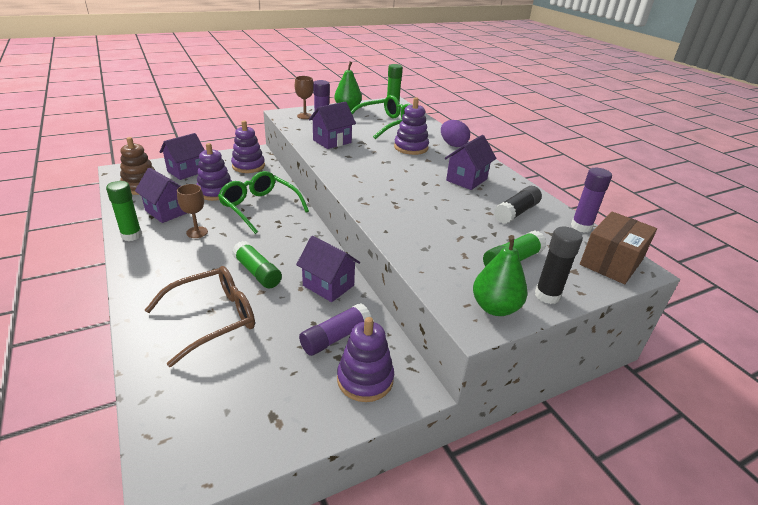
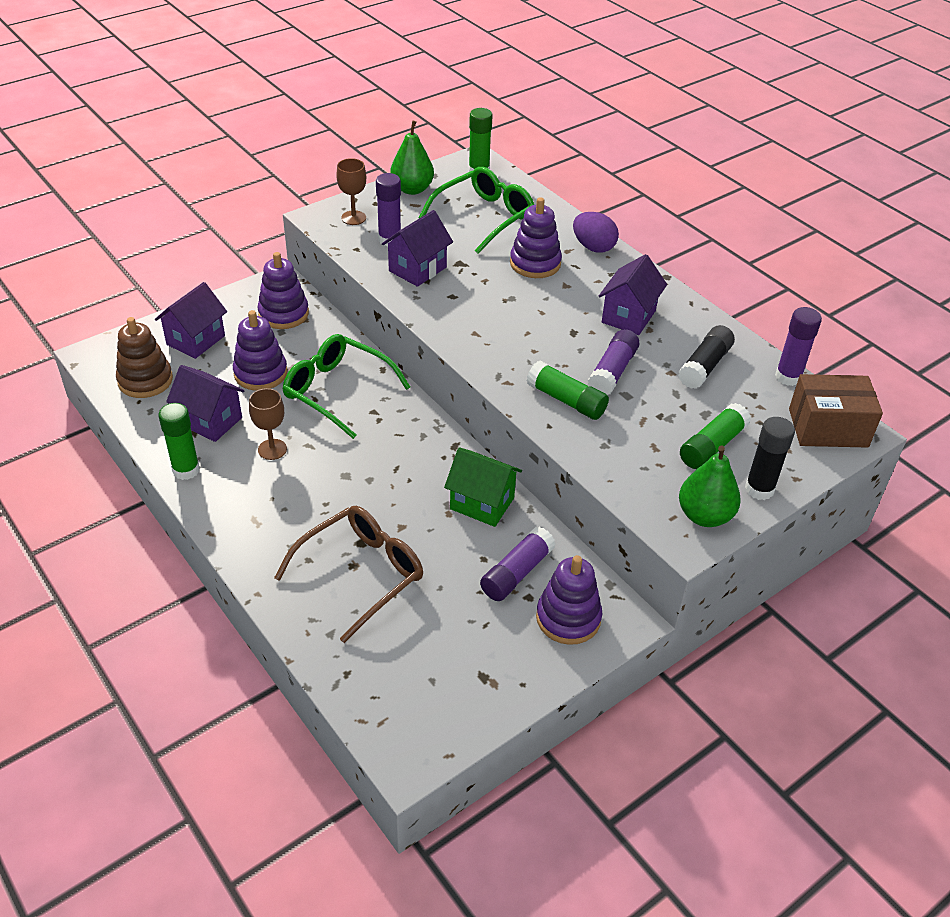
camera: 10 degrees left, 10 degrees up
green glue stick [232,241,282,288] -> green glue stick moved to [527,361,609,420]
purple house [296,236,360,302] -> green house [444,447,522,527]
brown box [580,212,657,284] -> brown box turned 60 degrees clockwise [789,374,883,448]
none -> purple glue stick [588,329,640,395]

